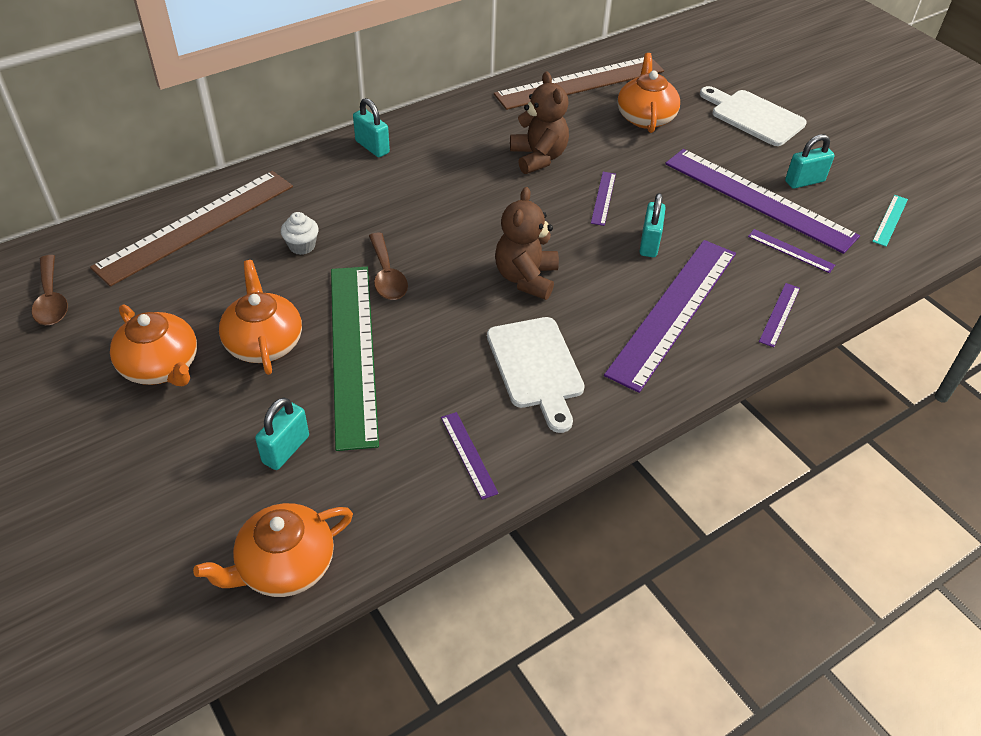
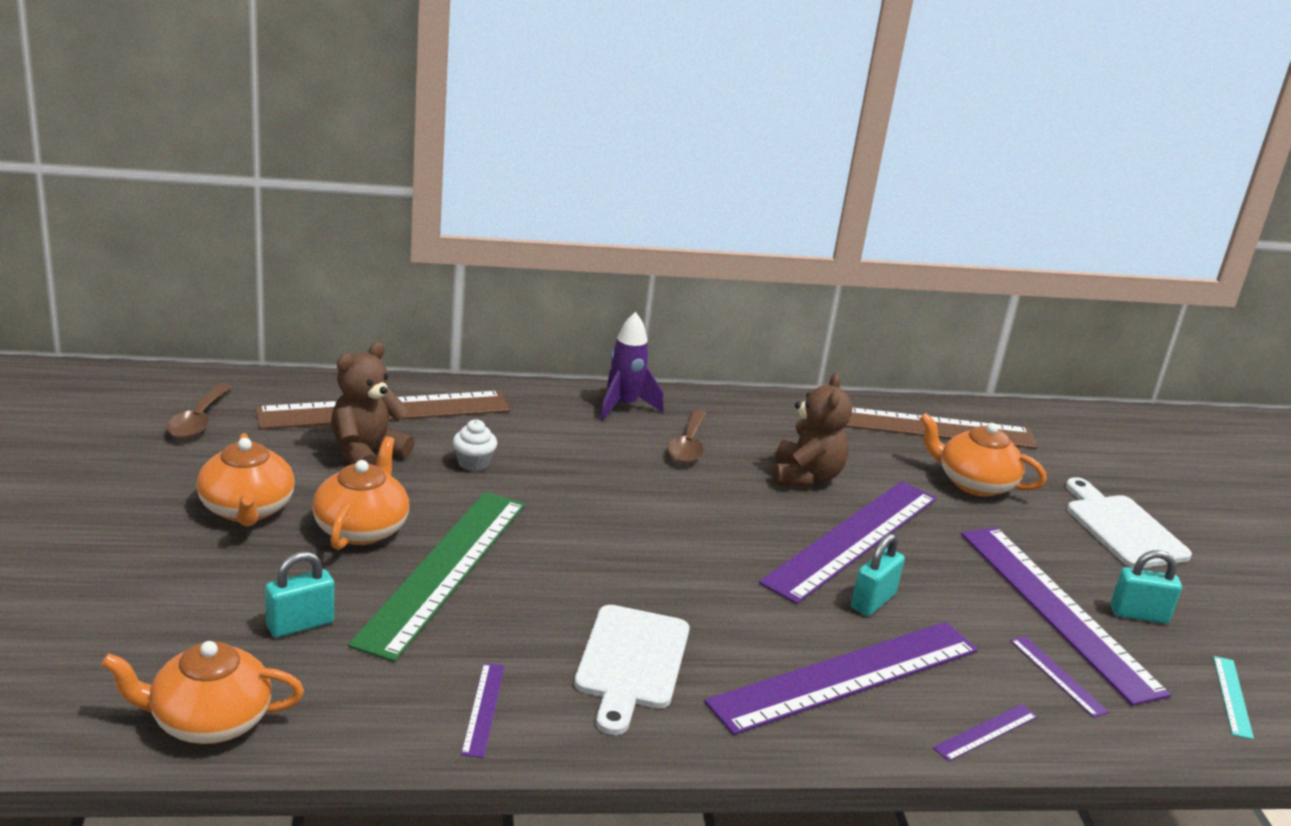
camera: 25 degrees right, 20 degrees down
turquoise padlock [353,98,390,157] -> purple rocket [600,312,664,421]
brown spoon [369,232,408,300] -> brown spoon moved to [667,410,707,463]
brown teddy bear [495,187,559,300] -> brown teddy bear moved to [331,342,415,466]
purple ruler [591,172,616,226] -> purple ruler [759,481,937,604], size x2.44
orange teapot [618,53,680,133] -> orange teapot turned 90 degrees counterclockwise [919,413,1047,497]
turquoise ruler [872,195,908,247] -> turquoise ruler turned 45 degrees counterclockwise [1213,656,1254,740]

